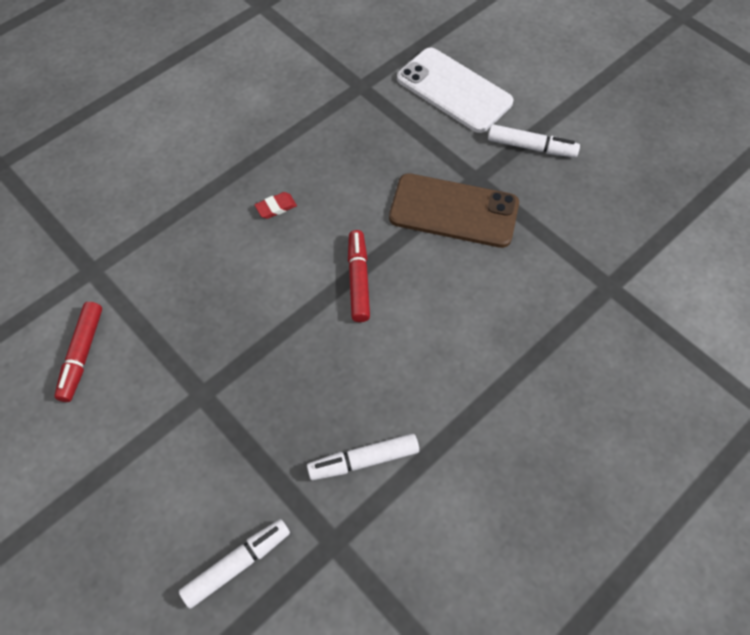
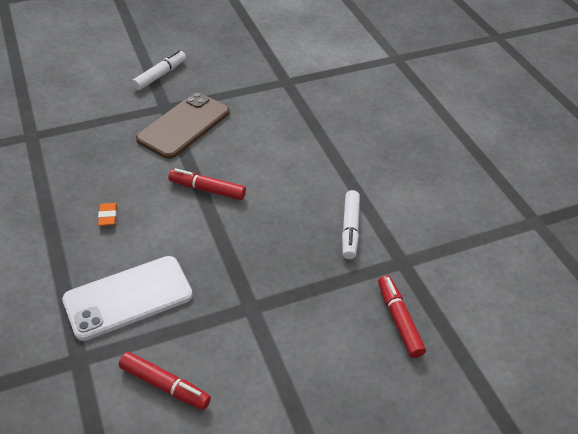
camera: 70 degrees left, 15 degrees down
white marker [179,519,290,609] -> red marker [378,275,426,358]
red eraser [255,192,297,219] -> orange eraser [98,203,117,226]
white phone [397,48,513,133] -> white phone moved to [62,256,193,341]

